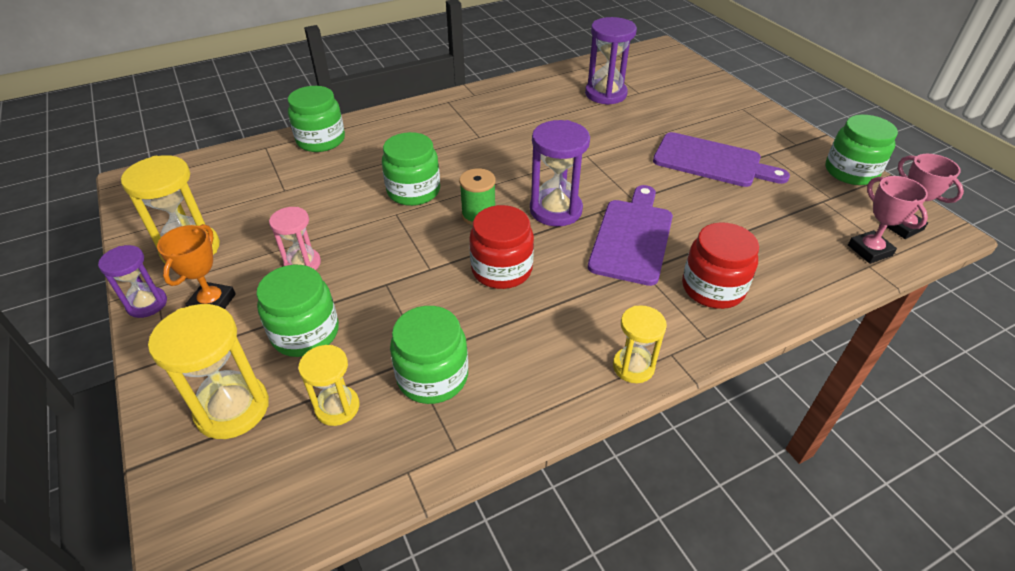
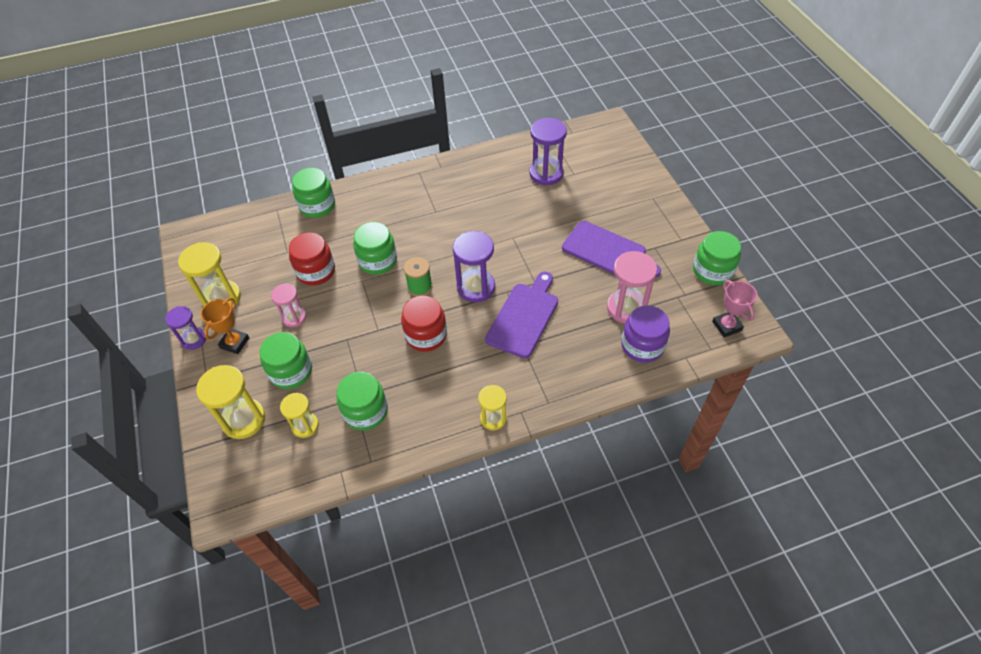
camera: 10 degrees right, 10 degrees up
red jar [682,222,759,309] -> red jar moved to [289,232,335,286]
pink trophy [848,176,928,264] -> none
none -> pink hourglass [607,251,657,324]
none -> purple jar [621,305,670,362]

